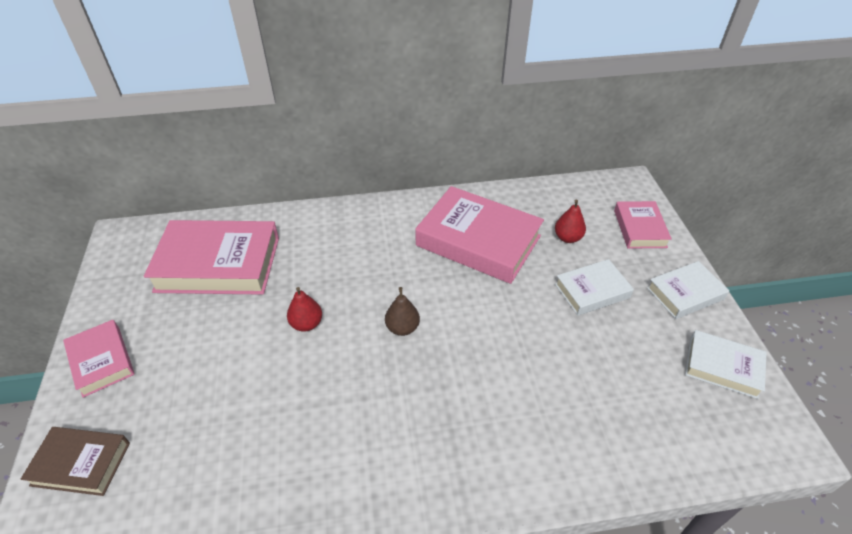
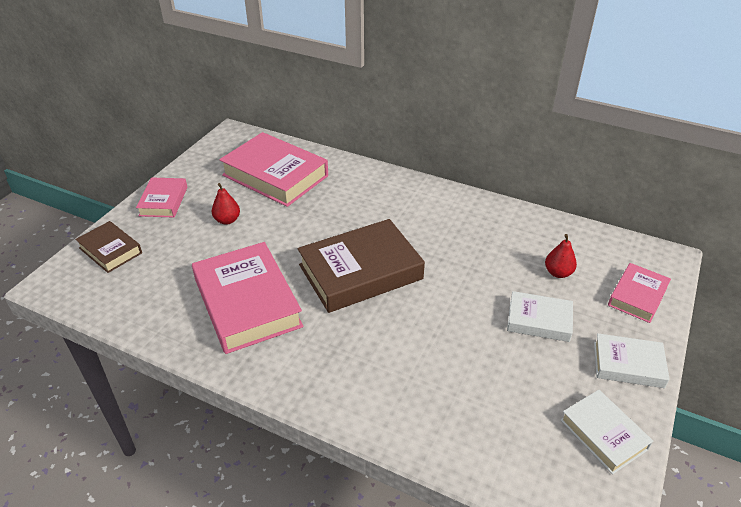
camera: 35 degrees right, 5 degrees down
red pear [287,287,322,332] -> red pear moved to [212,183,240,225]
brown pear [385,287,420,336] -> brown book [298,219,425,313]
pink book [415,186,544,284] -> pink book moved to [192,242,303,354]

